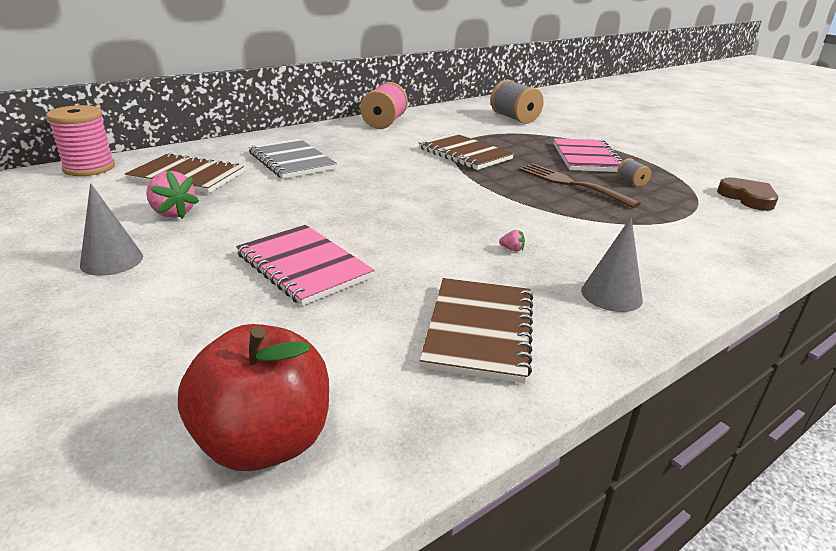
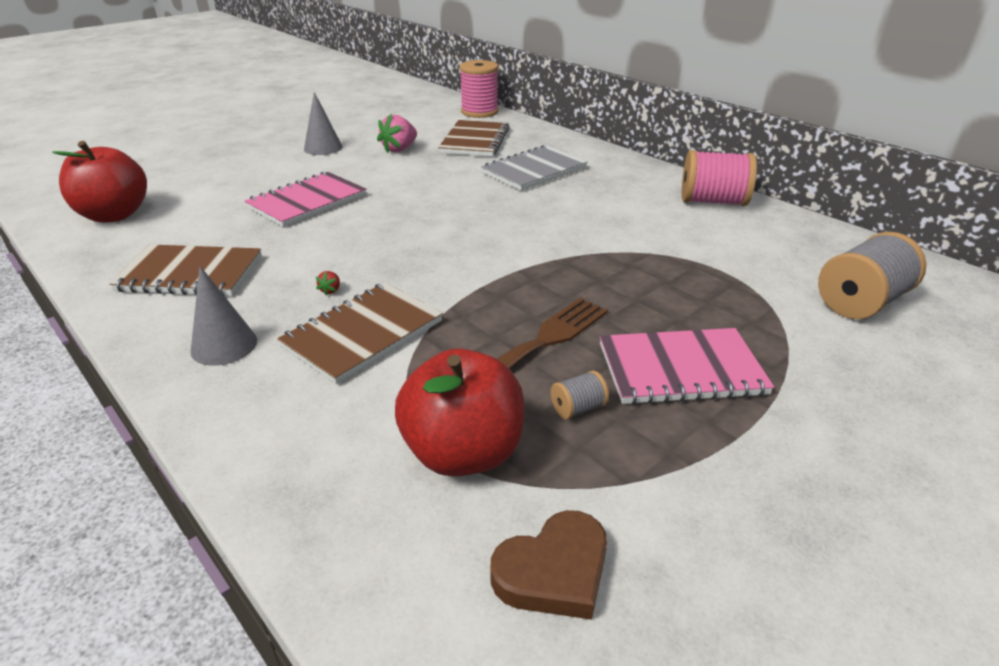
camera: 85 degrees right, 5 degrees up
brown notebook [419,133,514,170] -> brown notebook moved to [277,283,443,384]
pink strawberry [499,230,525,251] -> red strawberry [316,271,340,296]
none -> red apple [395,349,524,477]

